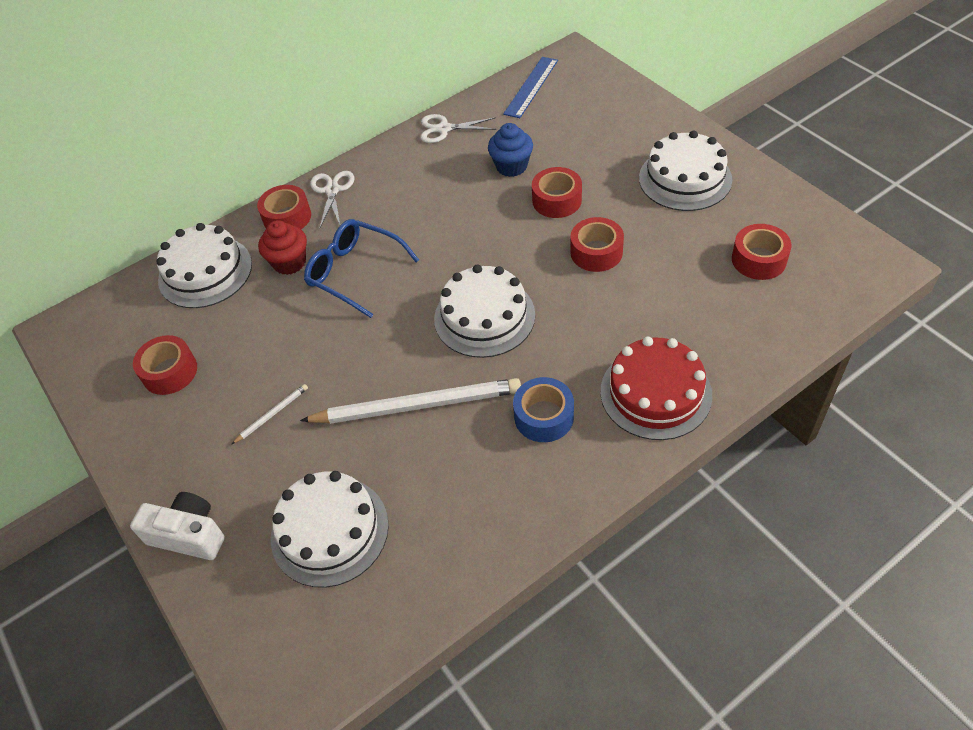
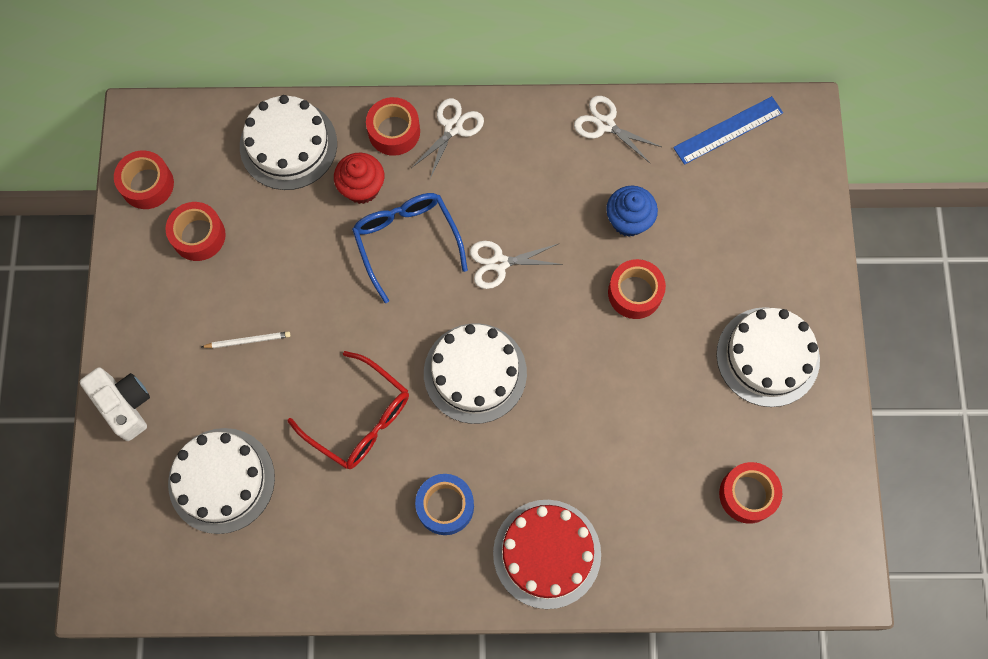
camera: 30 degrees right, 20 degrees up
white pencil [300,378,521,424] -> red glasses [287,351,409,469]
red tape [570,217,624,272] -> red tape moved to [114,150,174,209]
none -> white scissors [470,241,563,289]

